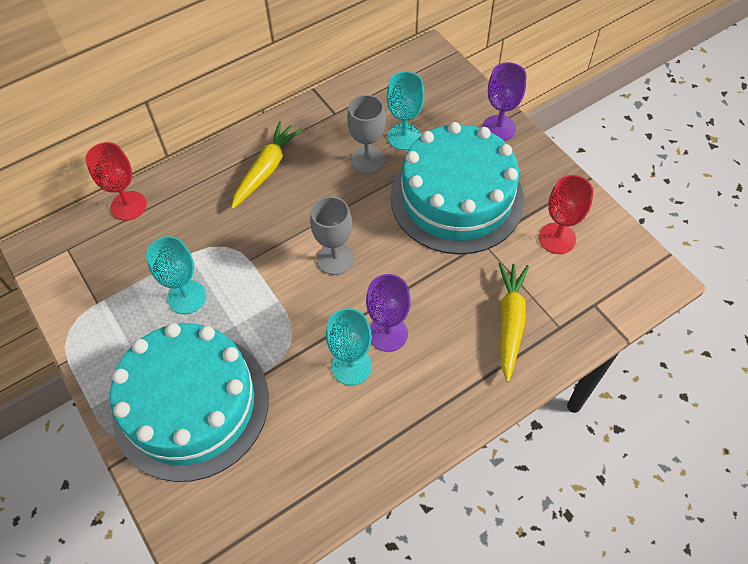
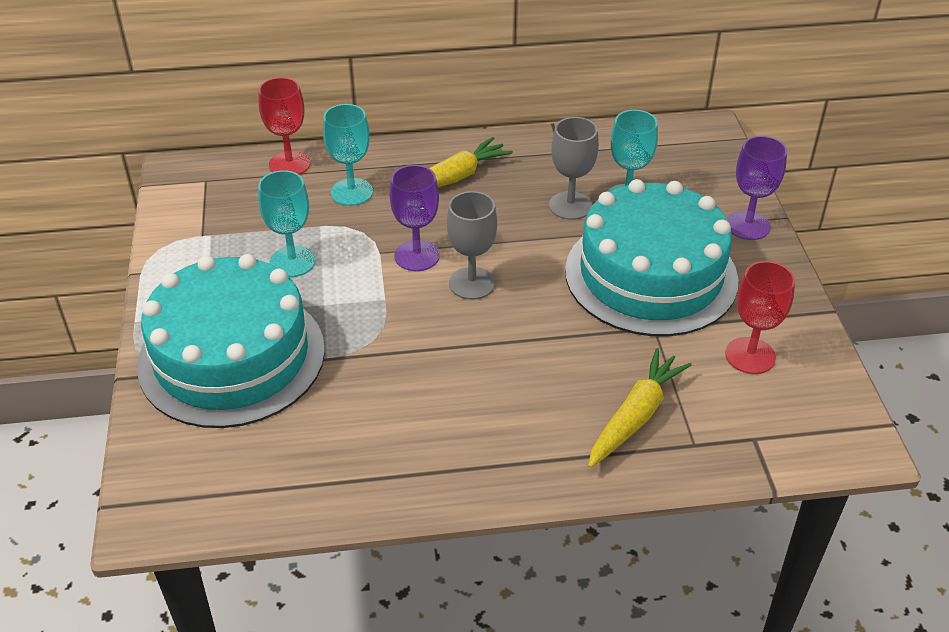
camera: 25 degrees right, 15 degrees down
turquoise goblet [326,308,372,385] -> turquoise goblet moved to [323,104,373,206]
purple goblet [366,274,411,352] -> purple goblet moved to [390,165,440,271]

